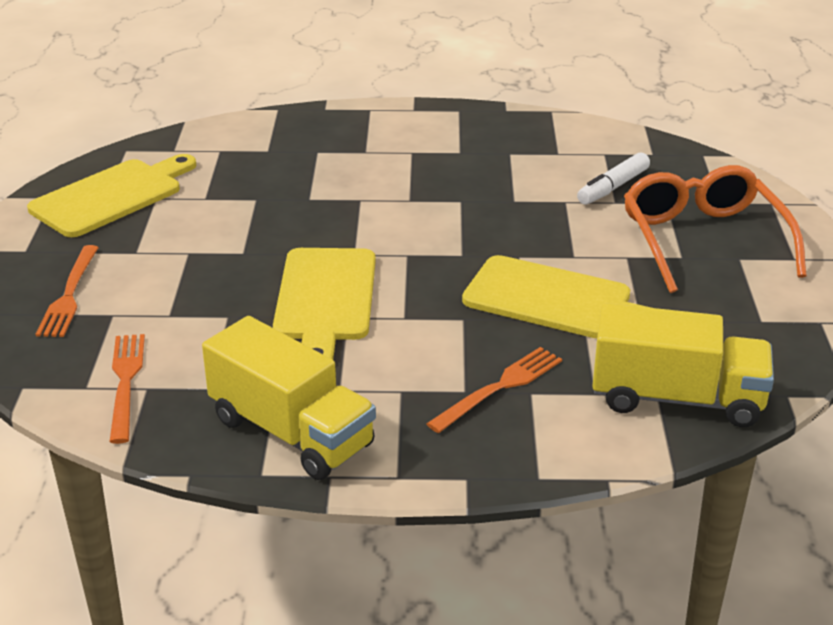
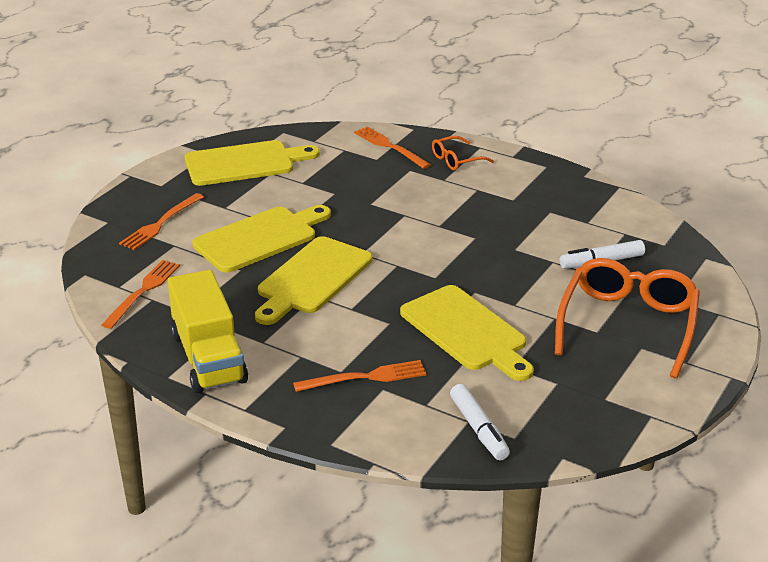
camera: 30 degrees right, 0 degrees up
yellow truck [592,303,774,427] -> white marker [450,384,510,460]
none -> yellow cutting board [192,205,331,272]
none -> orange fork [354,126,431,169]
none -> orange glasses [432,136,494,170]

